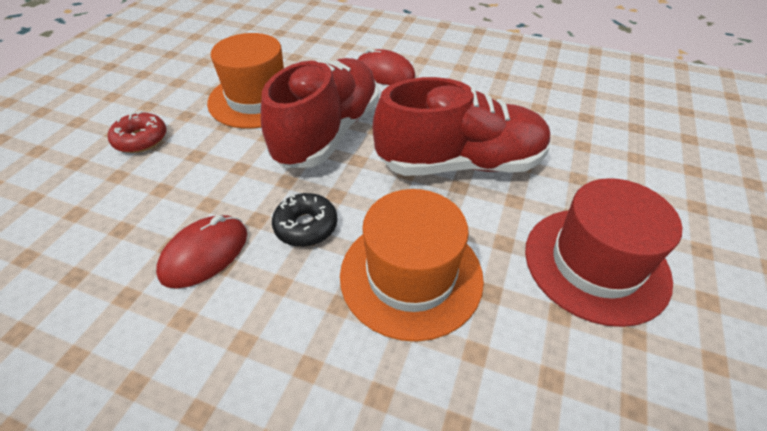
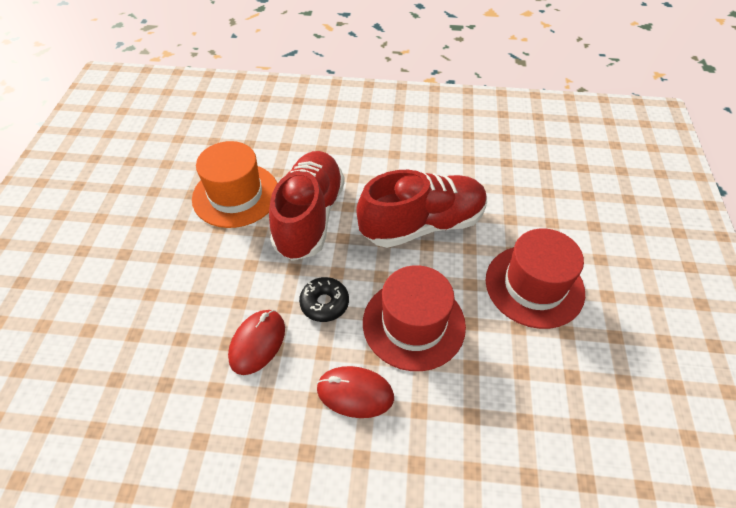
camera: 15 degrees left, 5 degrees up
red donut [108,111,166,153] -> none
orange hat [340,189,484,342] -> red hat [363,265,466,371]
red mouse [357,47,415,85] -> red mouse moved to [317,366,394,418]

